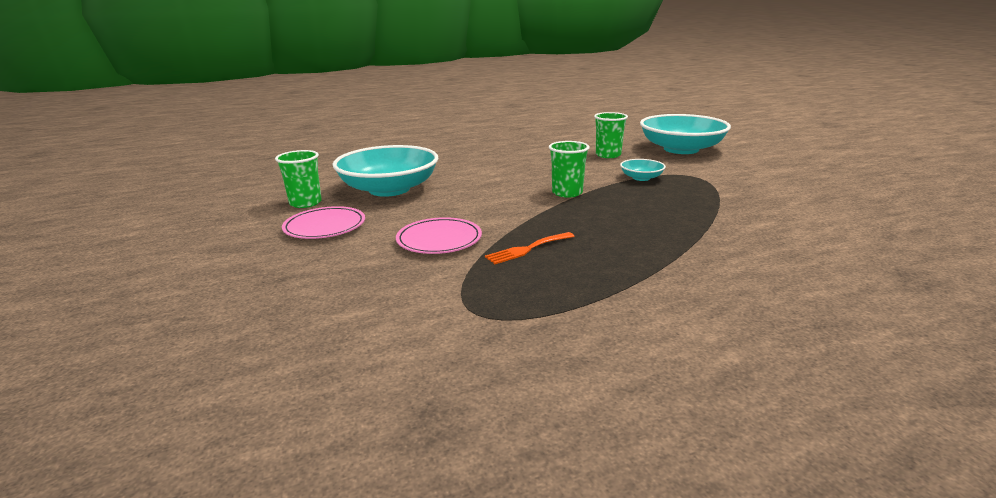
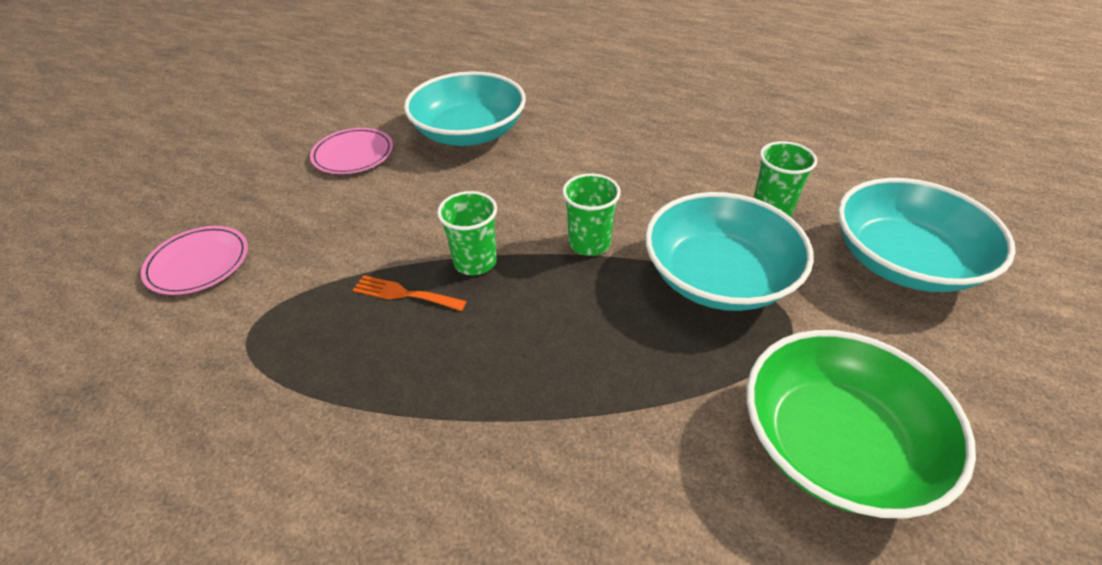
camera: 50 degrees right, 20 degrees up
green cup [275,150,322,208] -> green cup moved to [437,191,497,275]
pink plate [396,217,482,254] -> pink plate moved to [141,226,248,295]
turquoise bowl [620,159,666,181] -> turquoise bowl [645,192,814,311], size x2.26
none -> green bowl [746,330,976,519]

